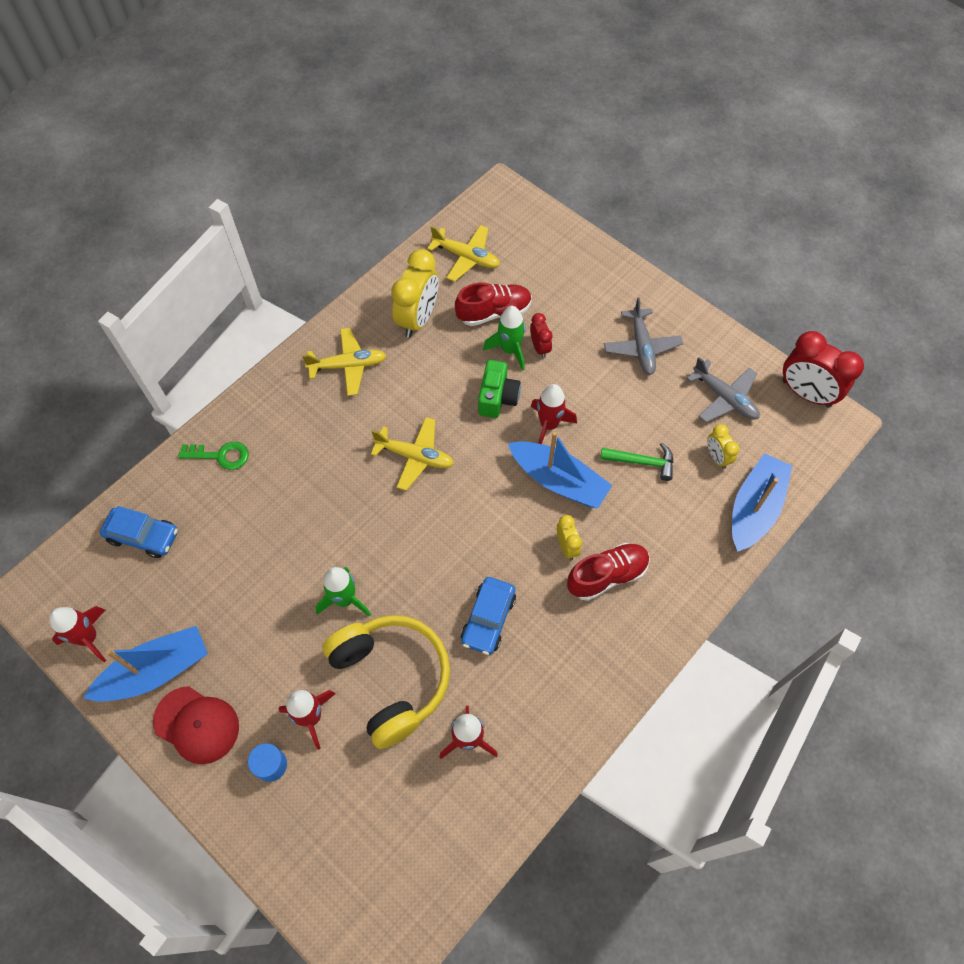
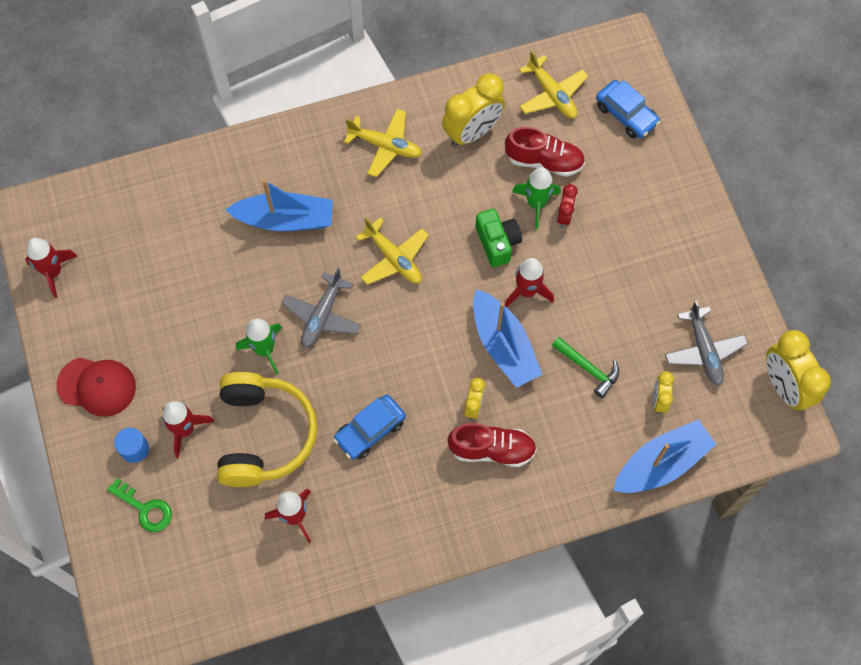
camera: 30 degrees right, 5 degrees up
blue boat [84,626,208,702] -> blue boat moved to [226,179,333,231]
blue car [100,506,178,558] -> blue car moved to [596,80,660,138]
red cap [153,686,239,764] -> red cap turned 45 degrees counterclockwise [56,358,136,417]
green key [178,442,249,470] -> green key moved to [107,478,172,532]
green camera [478,360,521,418] -> green camera turned 60 degrees counterclockwise [475,209,522,267]
grey plane [604,297,683,375] -> grey plane moved to [282,268,361,348]
red clock [783,331,864,408] -> yellow clock [766,330,831,411]

